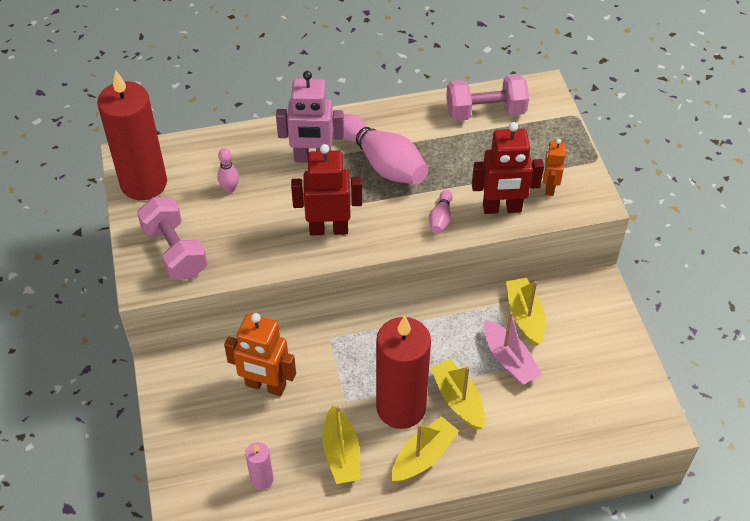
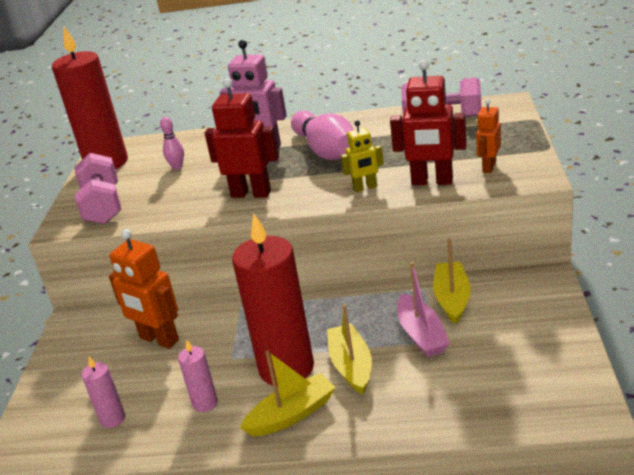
camera: 20 degrees right, 20 degrees down
yellow boat [322,405,361,484] -> pink candle [178,339,218,412]
pink bowling pin [429,190,452,234] -> yellow robot [341,121,384,192]

